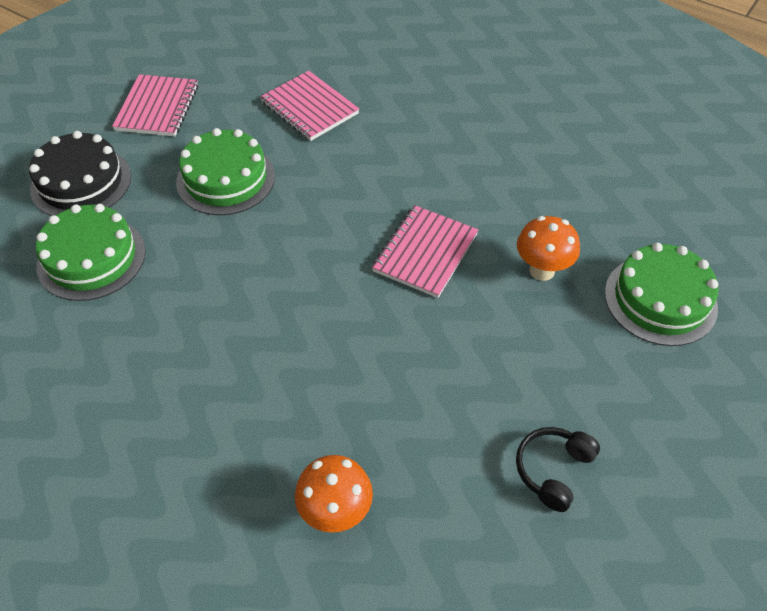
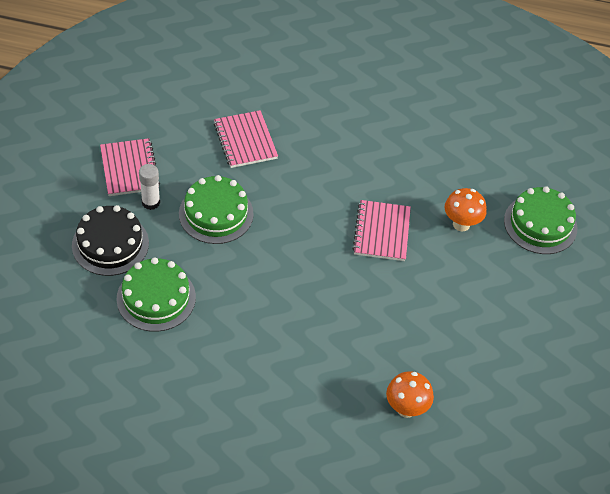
camera: 25 degrees left, 0 degrees up
pink notebook [260,71,359,141] -> pink notebook turned 45 degrees clockwise [214,110,278,168]
black headphones [516,427,600,512] -> none
none -> white glue stick [139,164,160,210]

